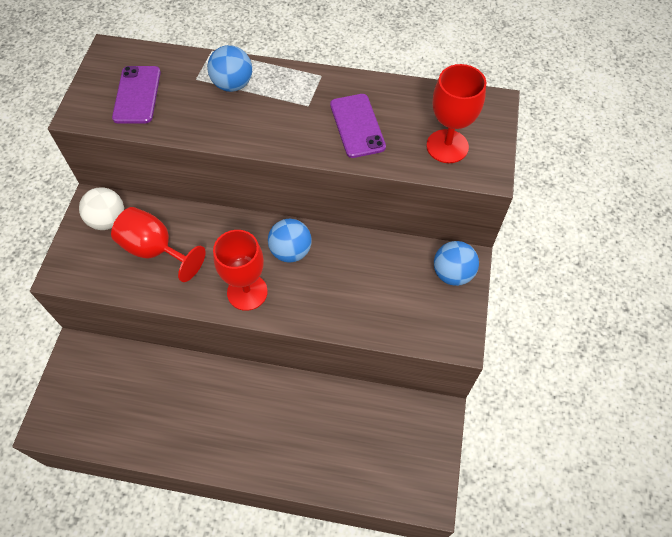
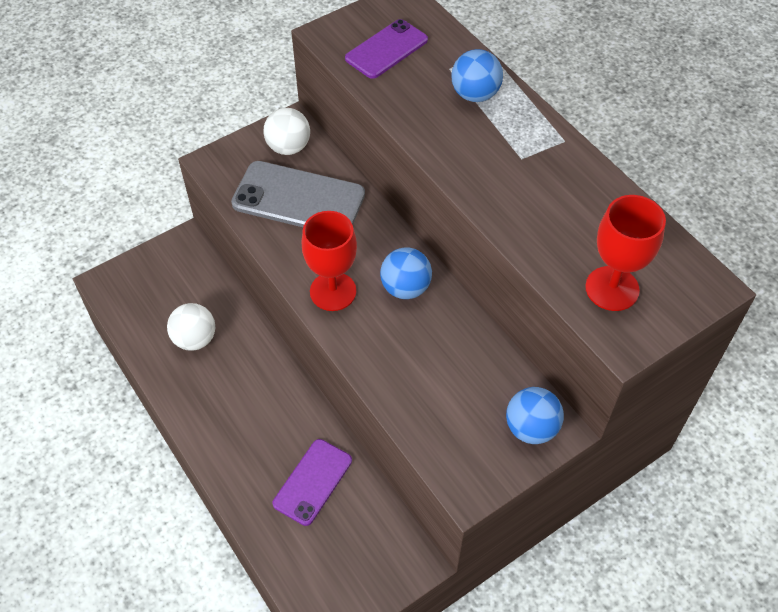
camera: 45 degrees right, 5 degrees down
red goblet [111,207,206,282] -> grey phone [231,161,365,227]
purple phone [330,94,386,158] -> purple phone moved to [273,439,352,526]
none -> white ball [167,303,215,351]

